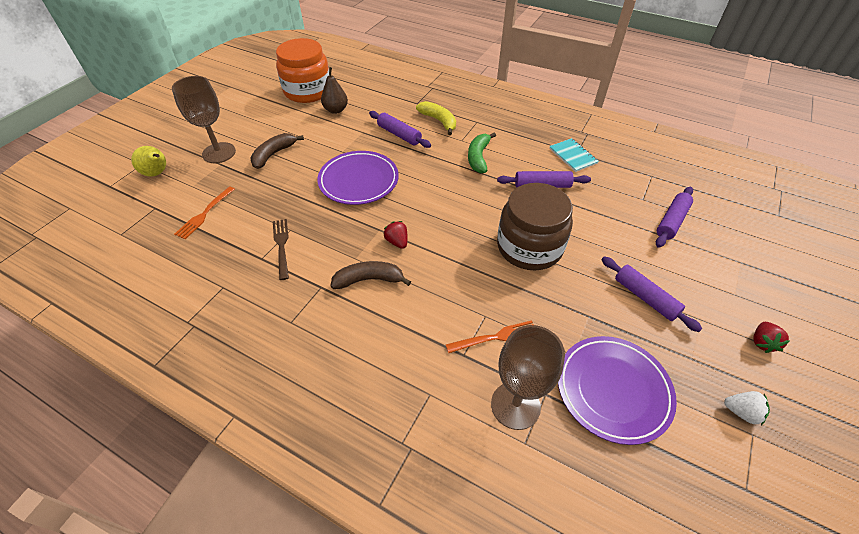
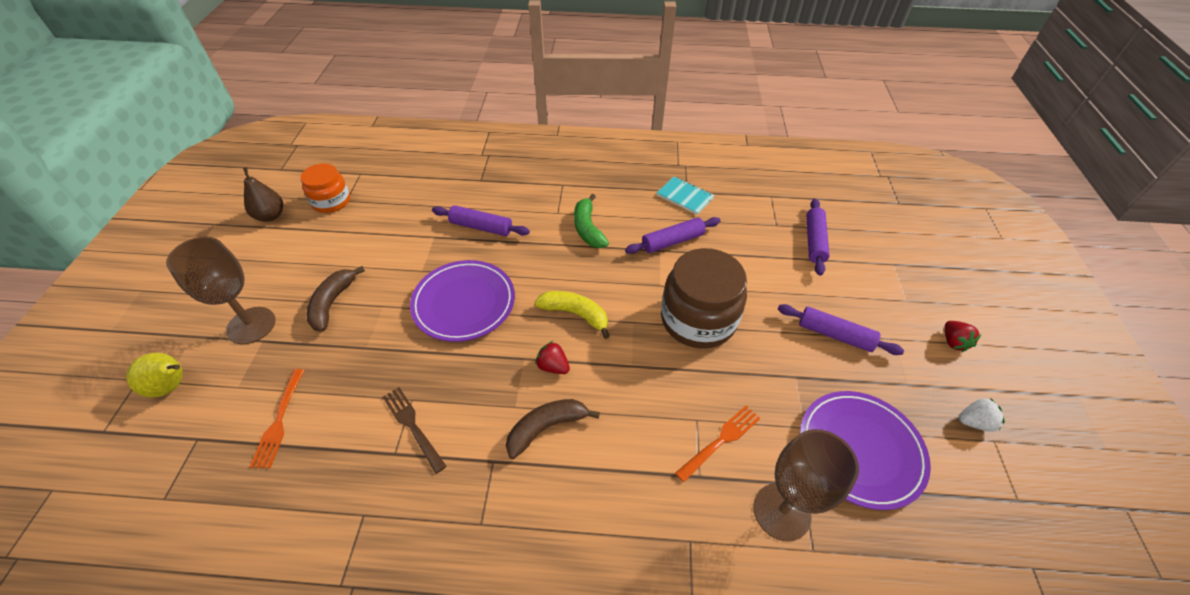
camera: 25 degrees left, 0 degrees up
orange jar [276,38,329,103] -> orange jar [300,163,350,213], size x0.59
brown pear [321,67,348,114] -> brown pear moved to [243,167,283,222]
yellow banana [416,101,456,135] -> yellow banana moved to [534,291,610,339]

